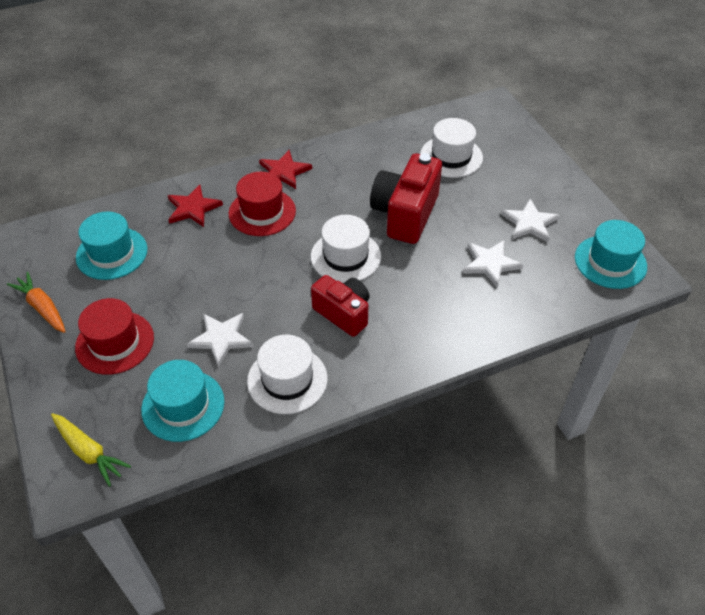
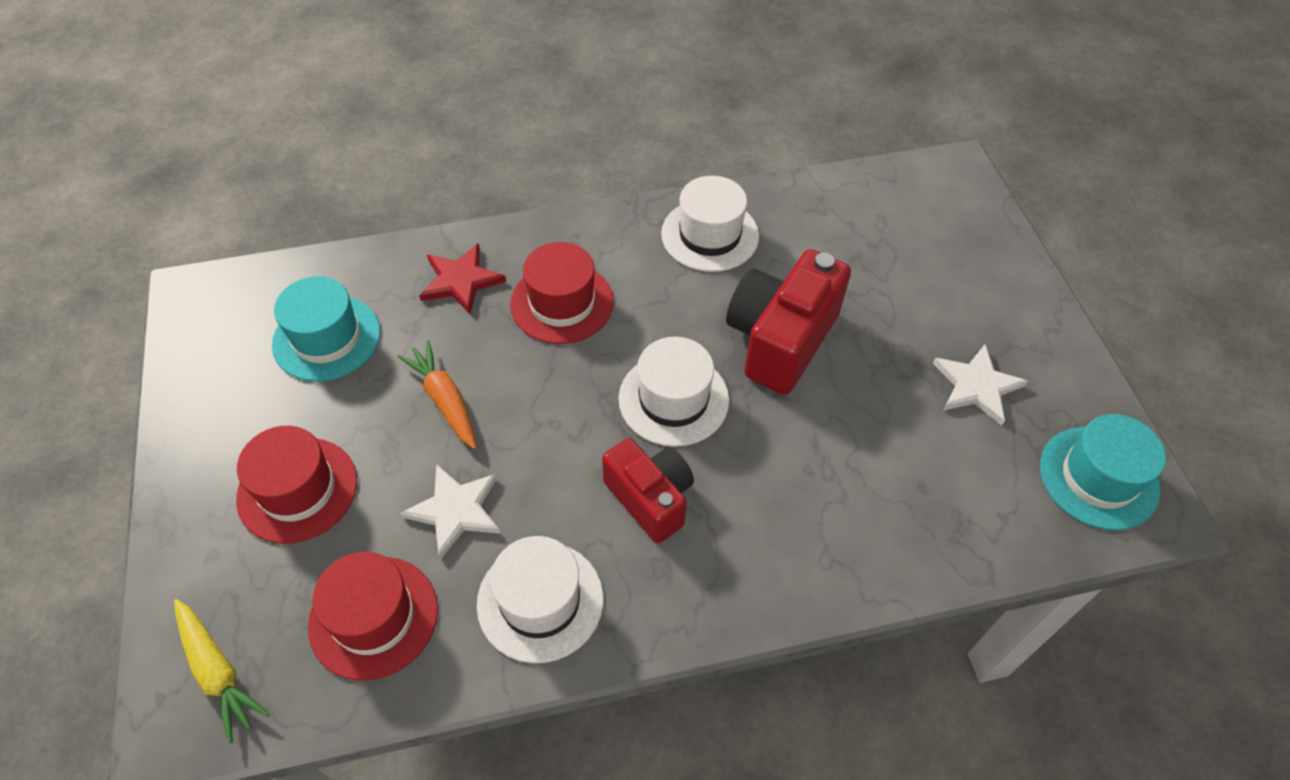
camera: 10 degrees right, 5 degrees up
orange carrot [7,272,66,333] -> orange carrot moved to [397,340,476,449]
turquoise hat [141,360,225,442] -> red hat [308,552,438,681]
red star [259,150,312,189] -> none
white hat [420,118,483,178] -> white hat moved to [661,176,759,272]
white star [463,240,523,288] -> none

